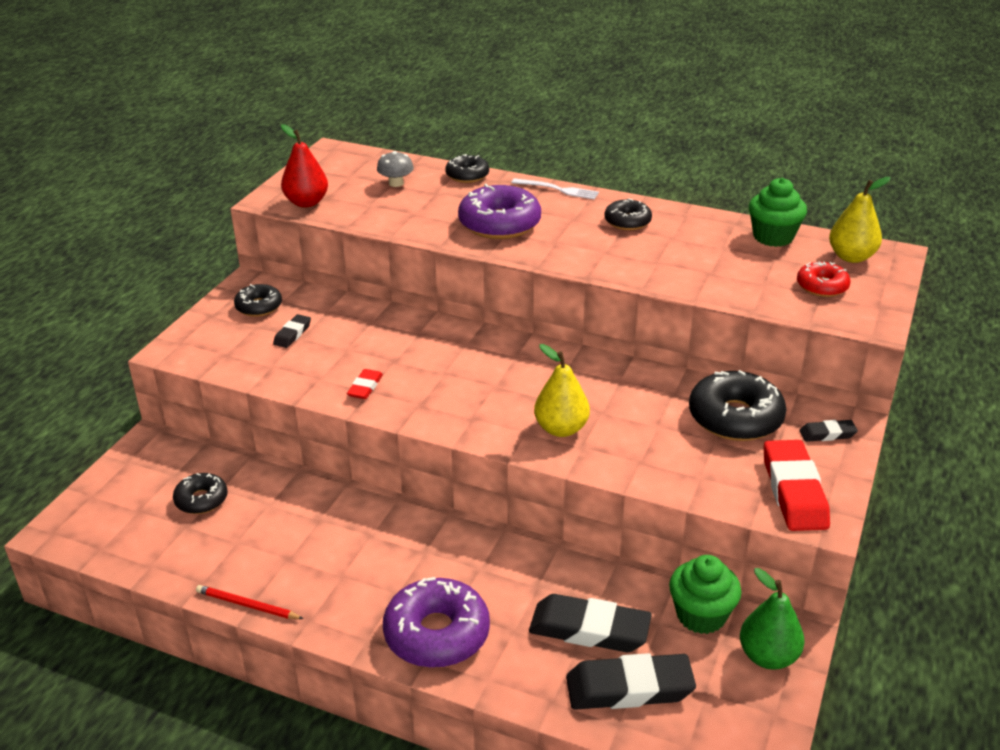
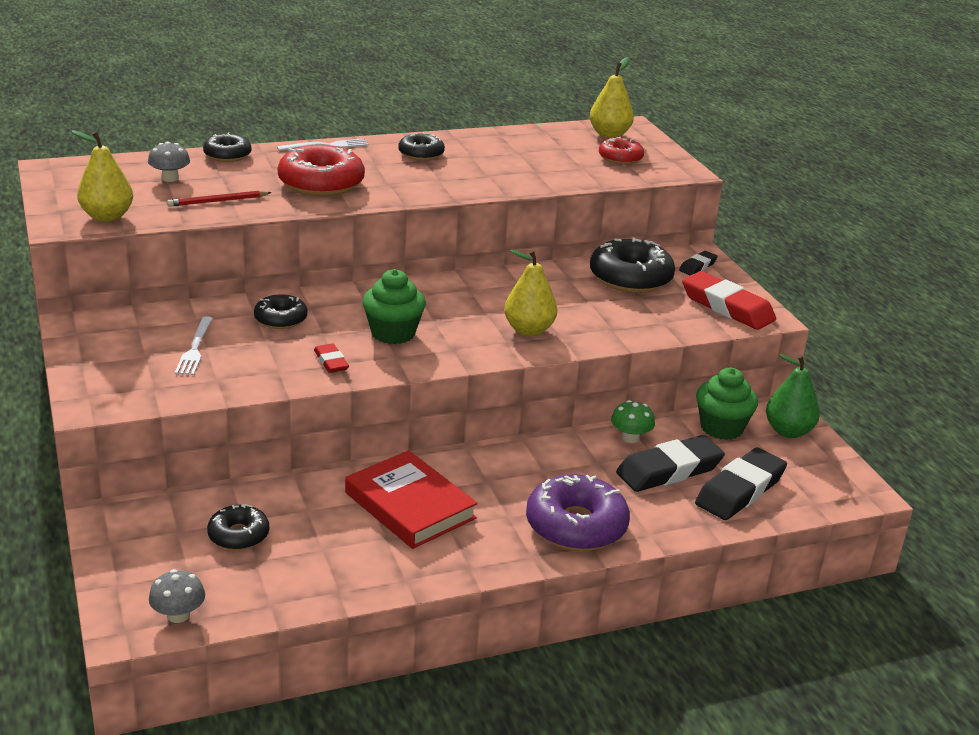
camera: 45 degrees left, 5 degrees down
red pencil [196,585,304,619] -> red pencil moved to [167,191,272,207]
black donut [234,284,282,317] -> black donut moved to [254,294,307,329]
black eraser [273,314,311,348] -> white fork [175,316,213,375]
red pear [281,124,328,207] -> yellow pear [71,130,133,222]
purple donut [458,184,541,239] -> red donut [278,145,365,196]
green cupcake [749,178,807,247] -> green cupcake moved to [362,269,426,344]
none -> grey mushroom [149,569,205,623]
none -> red book [345,450,478,549]
none -> green mushroom [611,400,655,443]

